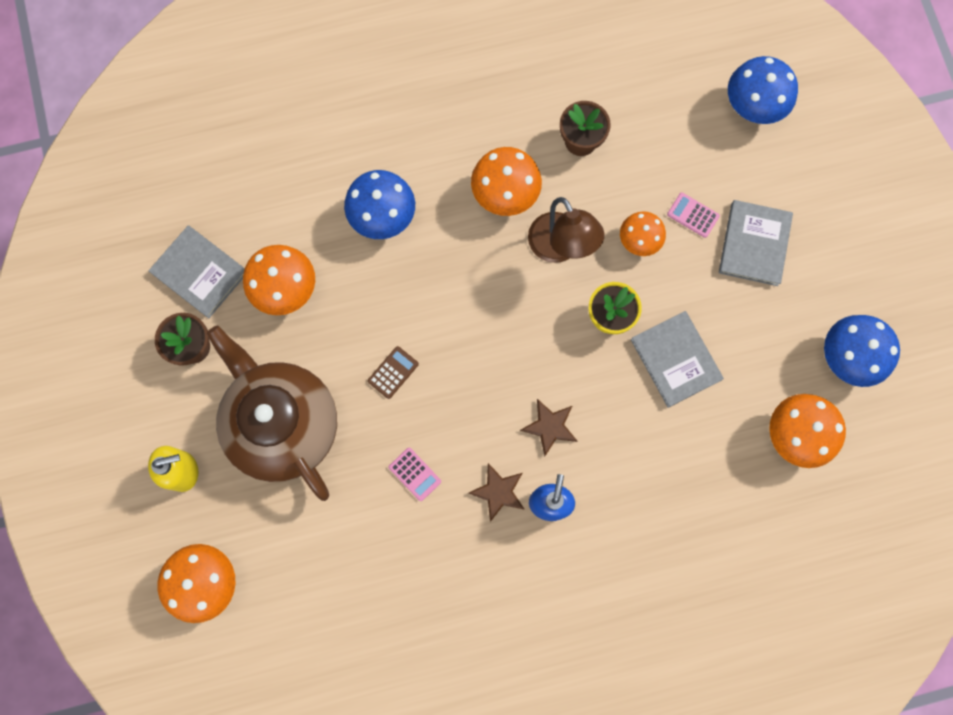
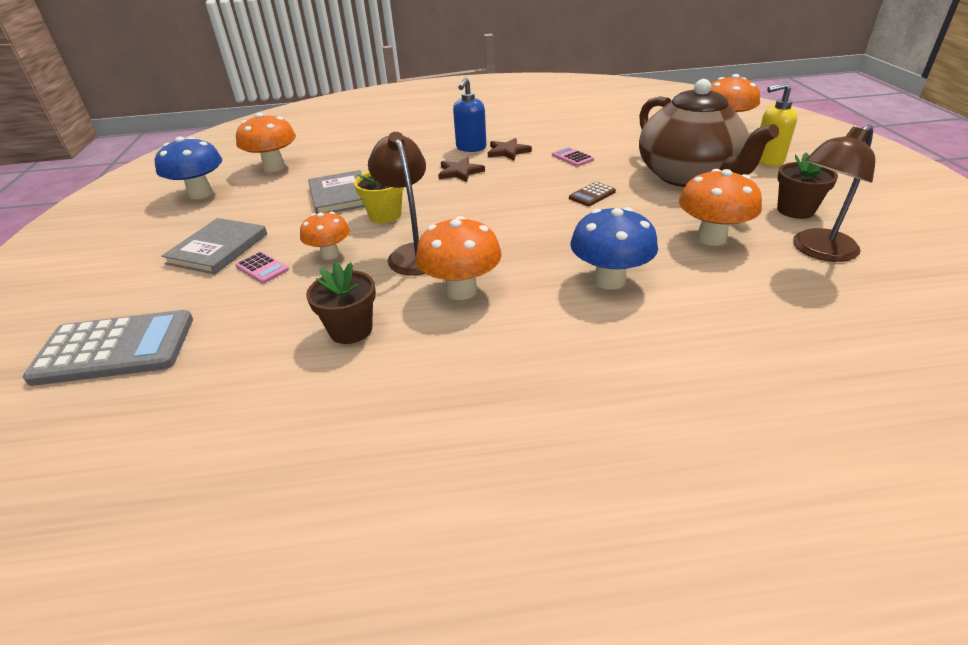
camera: 170 degrees left, 40 degrees down
grey book [148,226,245,318] -> brown lamp [793,124,875,262]
blue mushroom [728,56,798,124] -> grey calculator [23,310,193,386]

